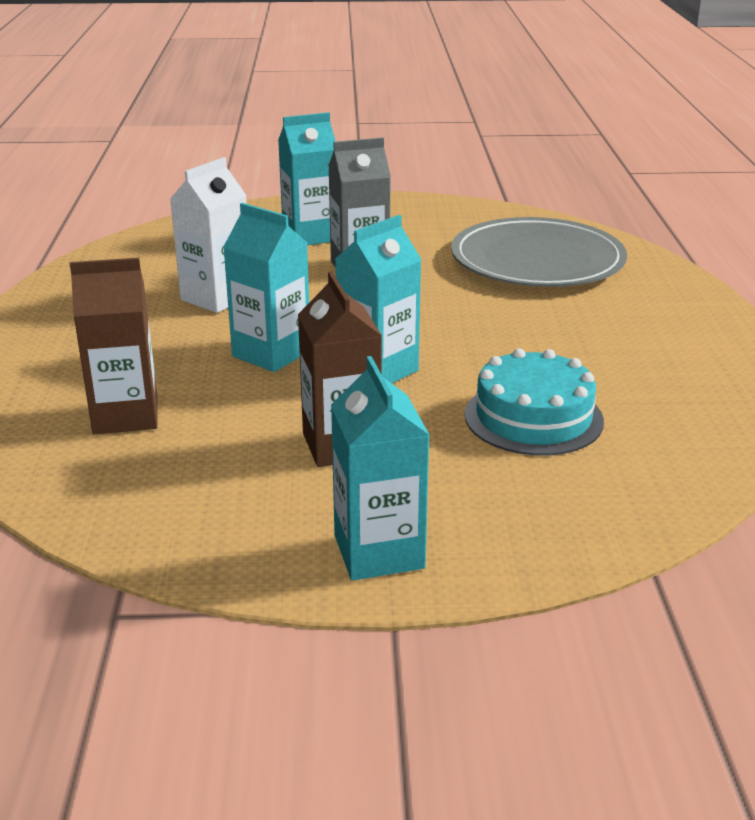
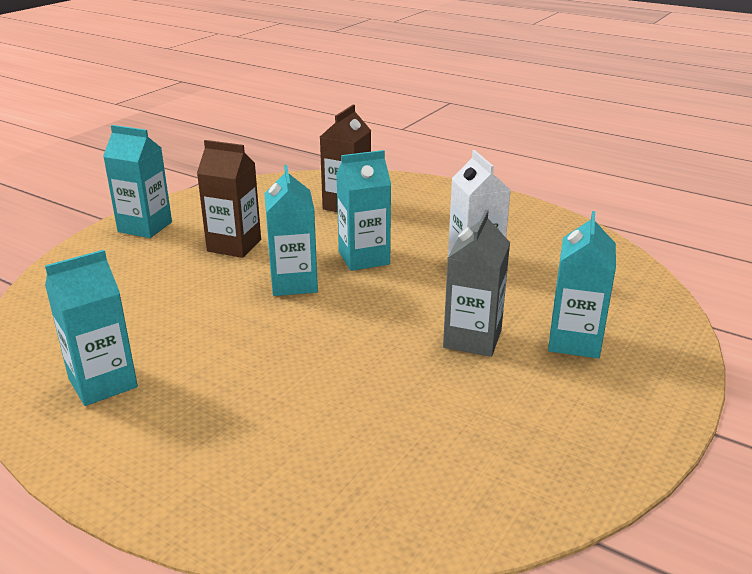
camera: 125 degrees right, 0 degrees up
grey plate [451,217,627,287] -> none
turquoise cake [465,348,604,455] -> none
none -> turquoise carton [45,250,138,406]

